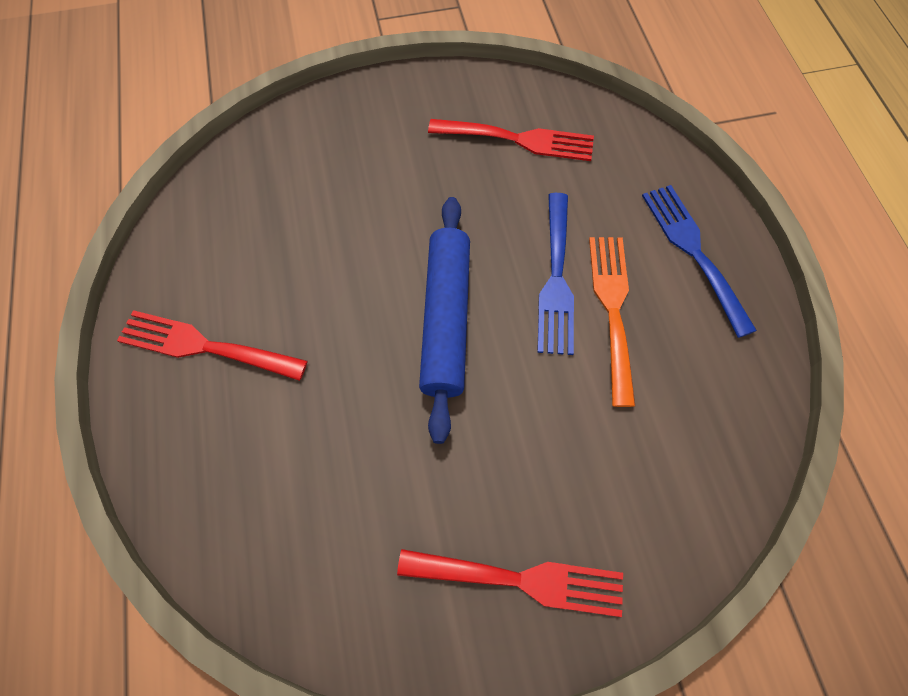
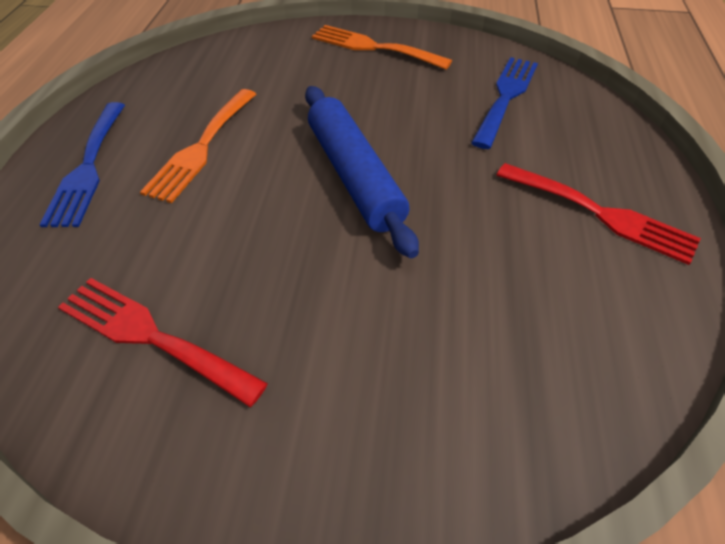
camera: 160 degrees left, 15 degrees down
red fork [397,549,623,617] -> orange fork [312,25,452,70]
blue rolling pin [419,197,470,444] -> blue rolling pin turned 45 degrees counterclockwise [305,86,419,258]
blue fork [537,193,574,355] -> blue fork moved to [471,57,538,149]

